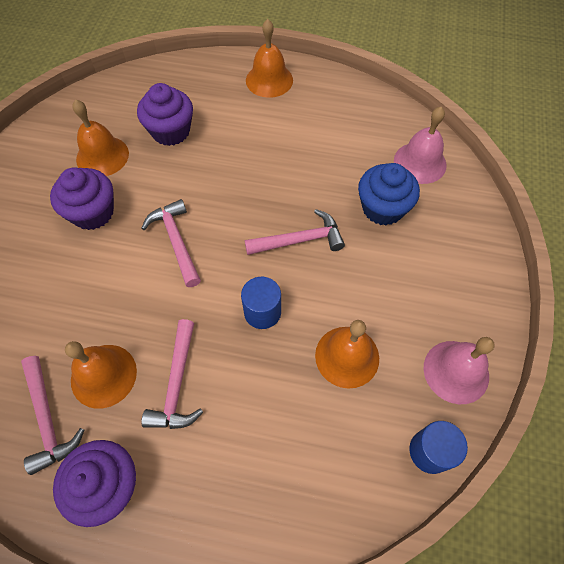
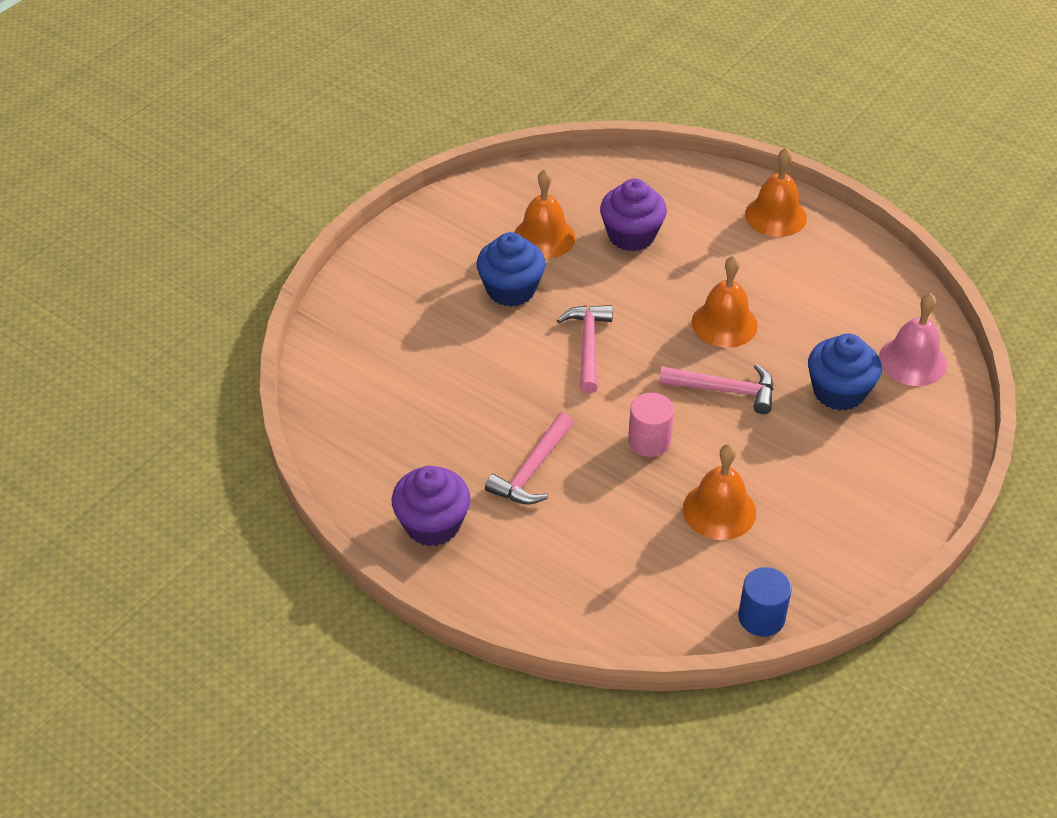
camera: 25 degrees right, 15 degrees down
pink hammer [21,356,84,475] -> none
purple cupcake [50,167,114,230] -> blue cupcake [476,232,545,307]
orange bell [65,341,137,409] -> orange bell moved to [691,255,758,348]
blue cylinder [241,277,281,329] -> pink cylinder [628,393,674,457]
pink bell [423,337,495,404] -> none

